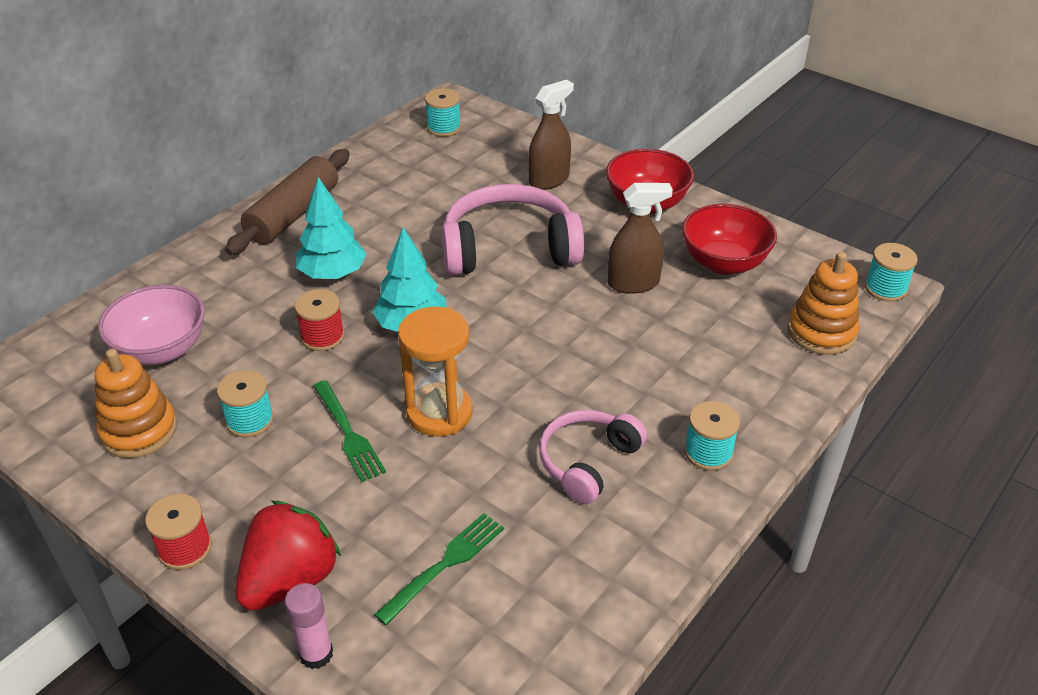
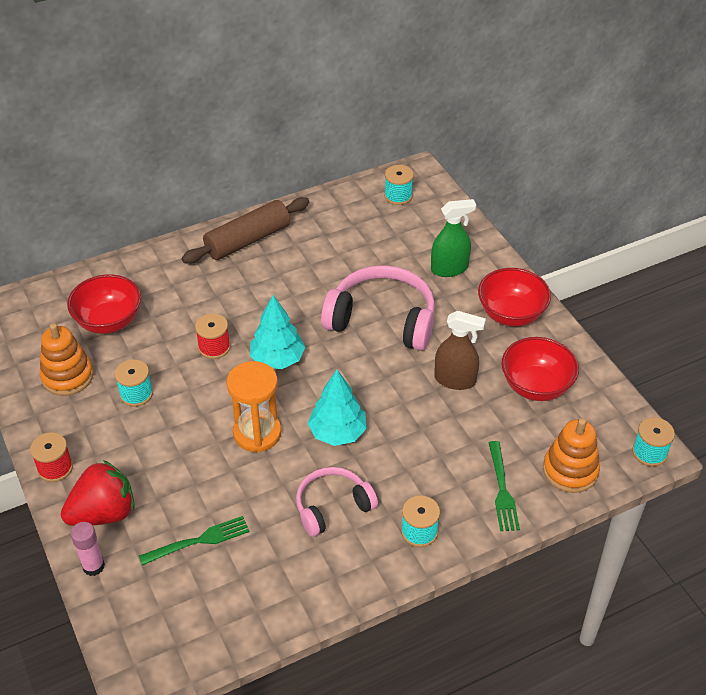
camera: 25 degrees right, 5 degrees up
pink bowl [98,285,205,365] -> red bowl [67,274,141,334]
turquoise tree [296,177,366,279] -> turquoise tree moved to [308,370,367,446]
green fork [313,380,386,482] -> green fork moved to [488,441,520,531]
brown spray bottle [528,79,574,190] -> green spray bottle [431,199,476,277]

